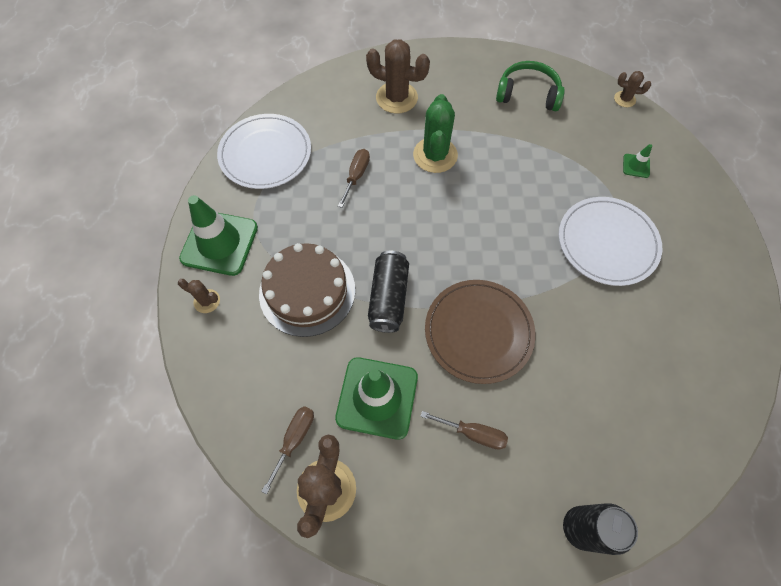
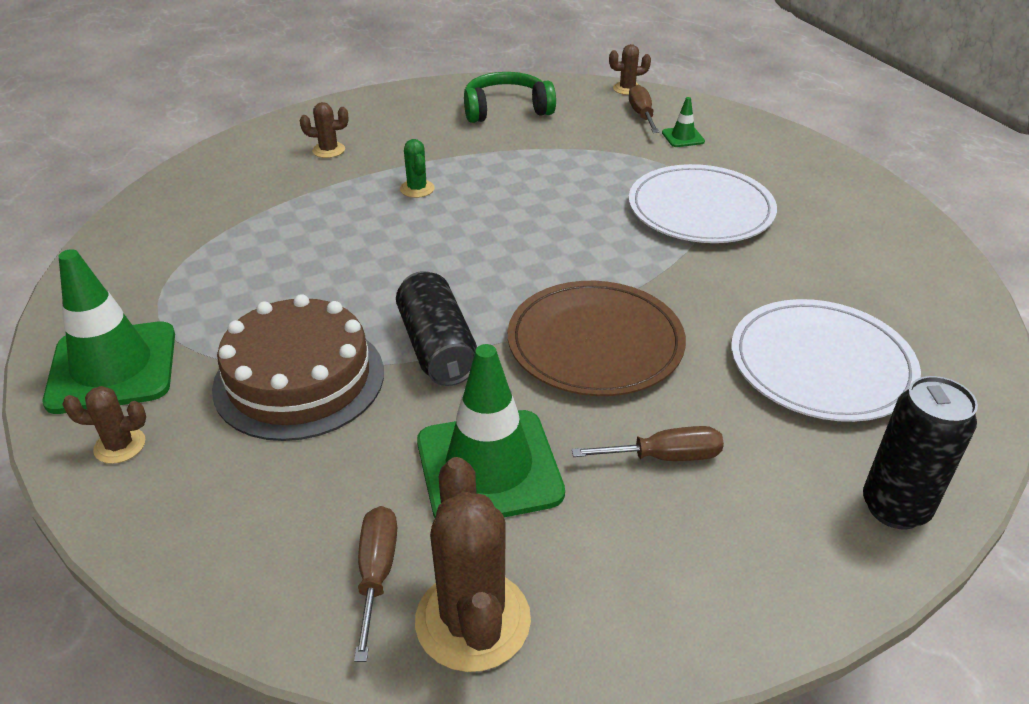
camera: 25 degrees left, 25 degrees down
white plate [217,114,311,189] -> white plate moved to [731,299,921,422]
brown screwdriver [338,149,370,208] -> brown screwdriver moved to [629,85,659,133]
brown cactus [366,39,430,113] -> brown cactus [300,102,348,158], size x0.51
green cactus [413,94,458,173] -> green cactus [400,139,435,198], size x0.51

